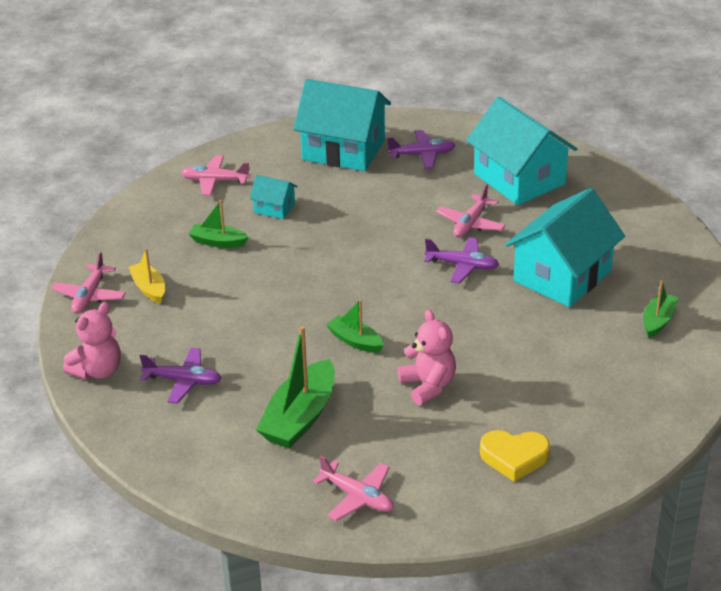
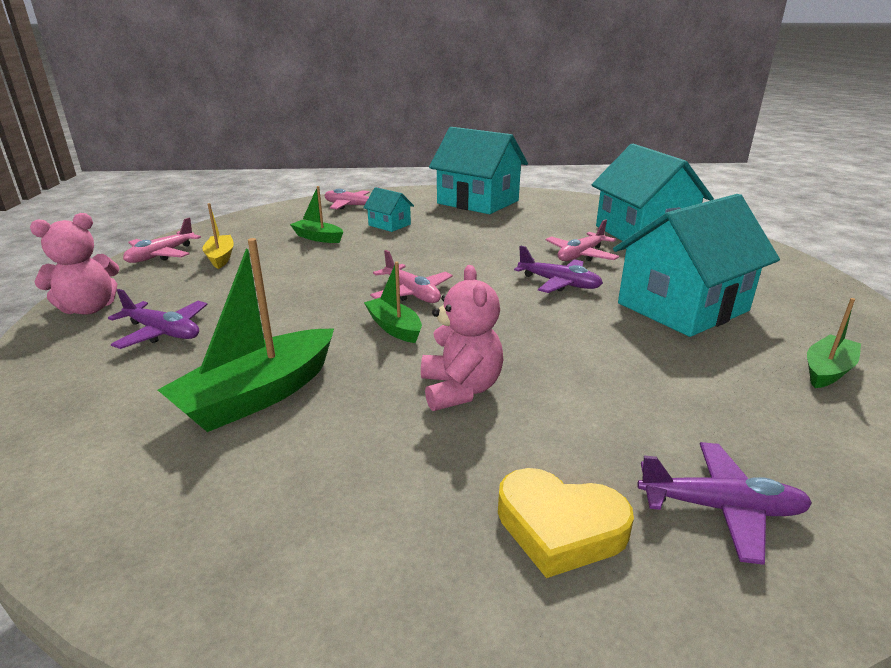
camera: 15 degrees right, 10 degrees down
pink plane [313,455,393,521] -> pink plane moved to [370,250,453,303]
purple plane [387,130,456,169] -> purple plane moved to [637,442,812,565]

